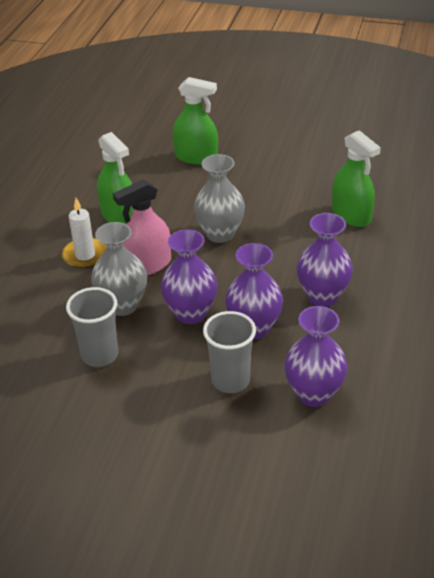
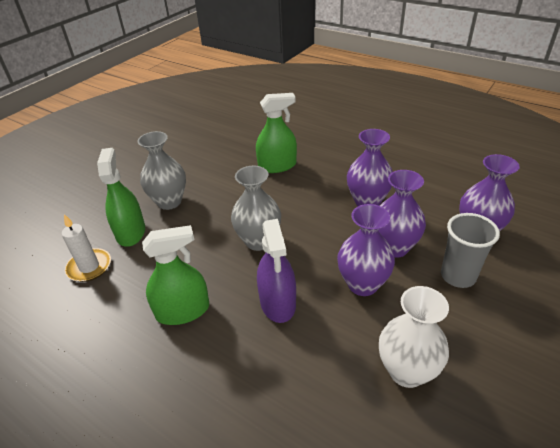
camera: 70 degrees left, 0 degrees up
white candle [62,198,107,269] -> white candle moved to [62,214,111,282]
grey cup [66,287,118,367] -> white vase [379,286,449,388]
grey vase [91,222,147,316] -> grey vase moved to [137,131,186,210]
pink spray bottle [113,180,171,275] -> purple spray bottle [257,219,296,323]
green spray bottle [173,77,218,165] -> green spray bottle turned 45 degrees counterclockwise [97,148,145,247]

